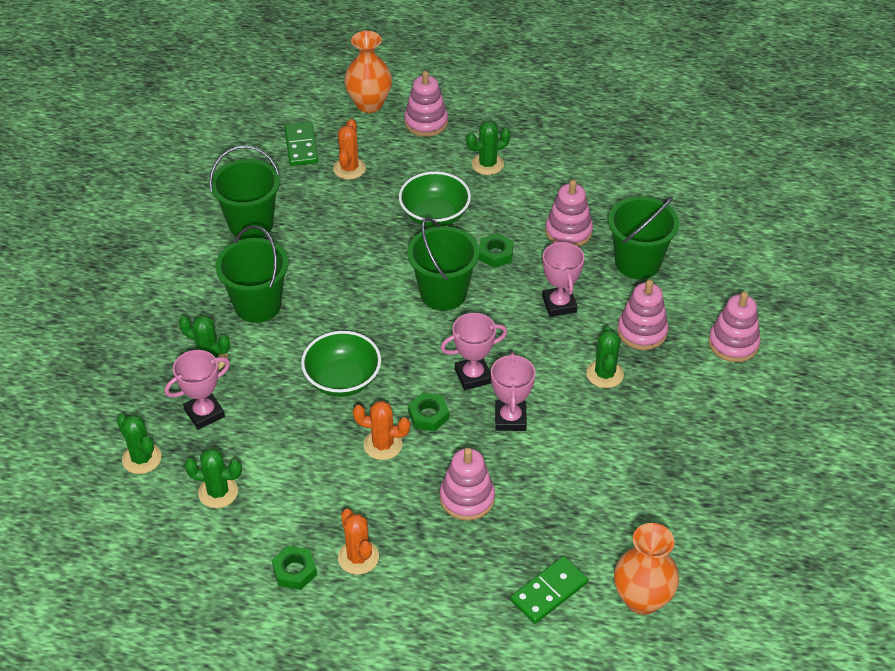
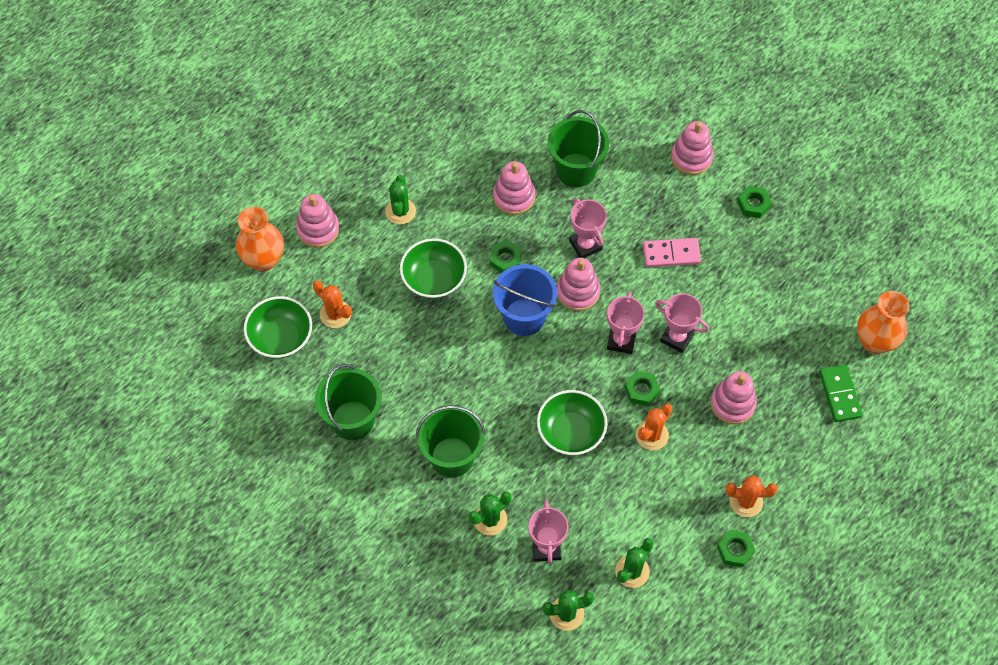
camera: 60 degrees left, 15 degrees up
green domino [284,122,318,166] -> green bowl [244,296,312,358]
green bucket [407,218,479,310] -> blue bucket [493,264,557,336]
pink trophy [542,241,584,317] -> pink trophy turned 45 degrees clockwise [569,198,607,258]
green cactus [586,326,624,388] -> pink domino [643,238,701,267]
pink stacking toy [617,280,669,350] -> pink stacking toy moved to [557,258,600,311]
none -> green nut [737,186,772,218]

